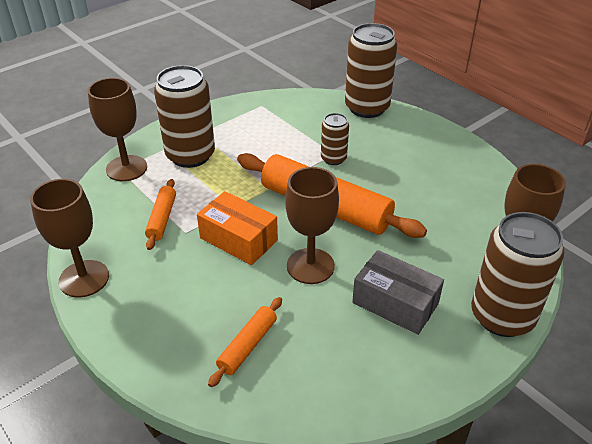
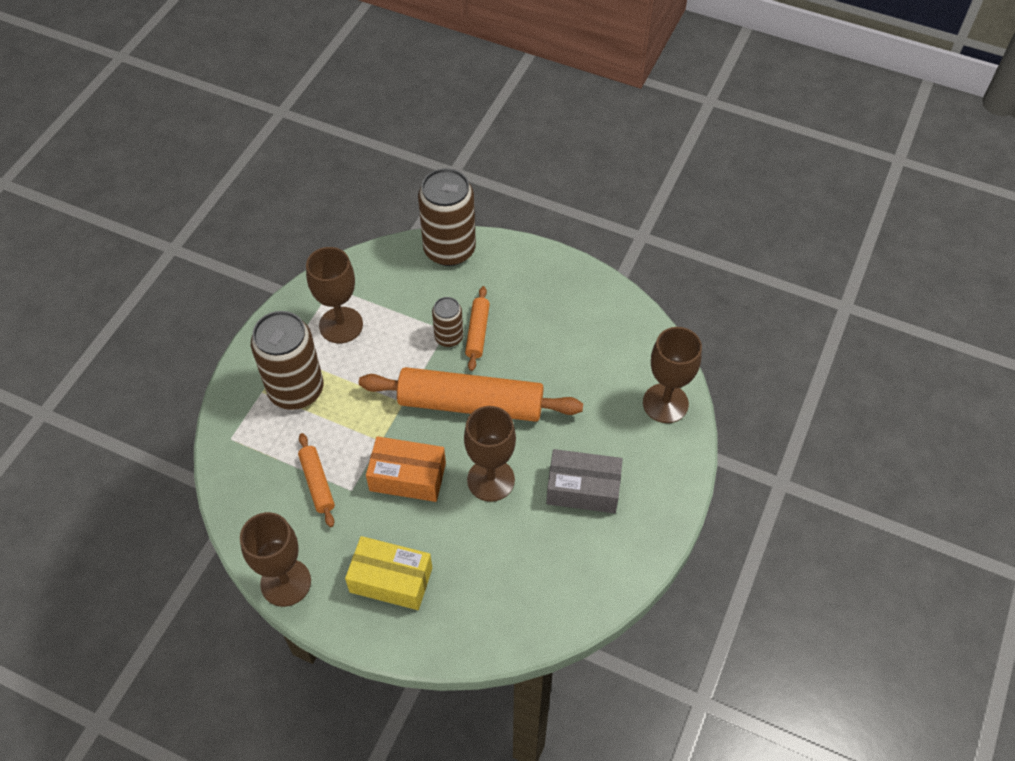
camera: 25 degrees left, 15 degrees up
brown goblet [88,78,147,181] -> brown goblet moved to [306,247,363,343]
orange rolling pin [208,297,282,387] -> orange rolling pin moved to [465,286,490,371]
brown can [471,212,564,337] -> none
none -> yellow box [345,536,432,610]

